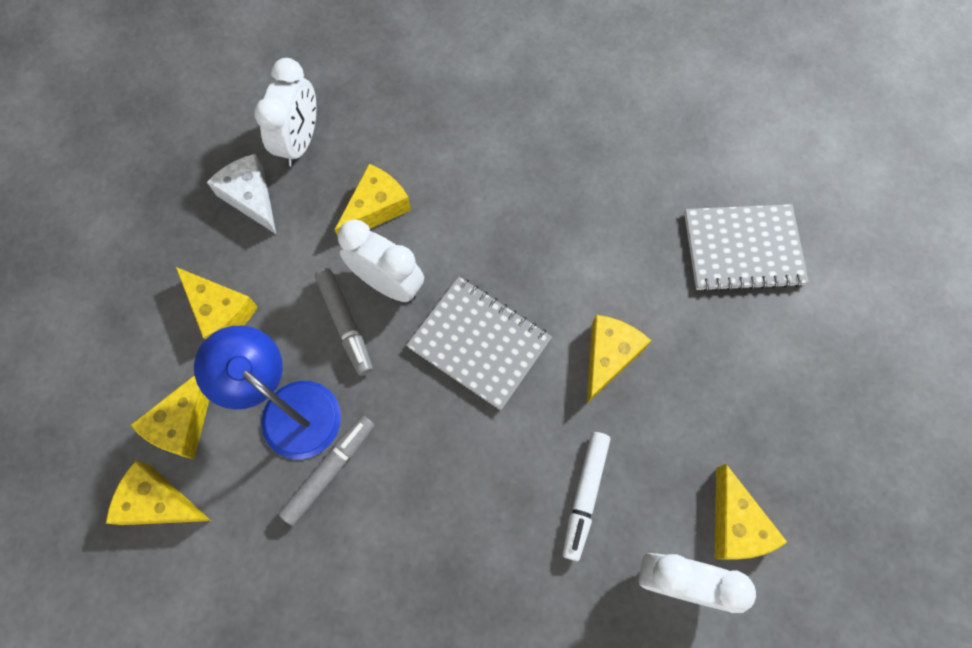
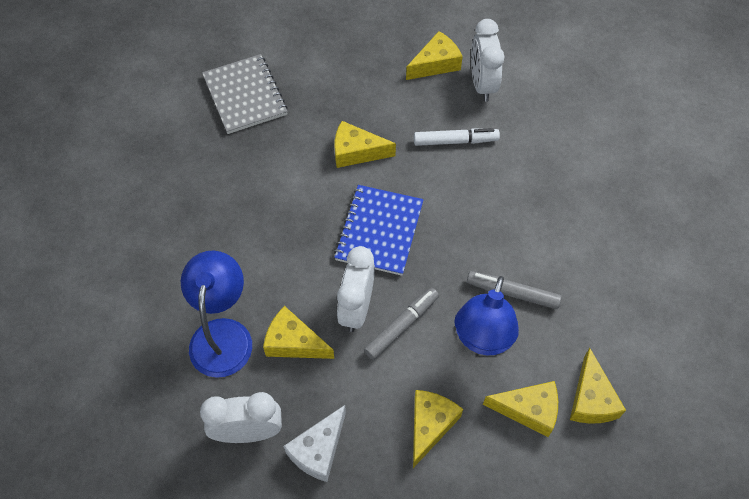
camera: 110 degrees left, 10 degrees down
grey notebook [406,277,552,410] -> blue notebook [334,185,424,276]
none -> blue lamp [181,250,252,378]

